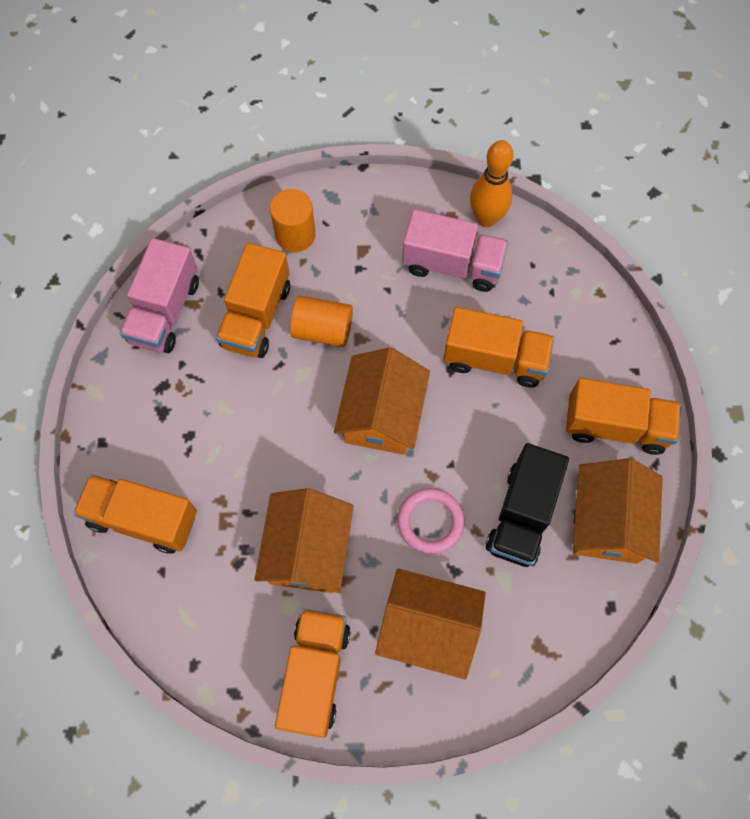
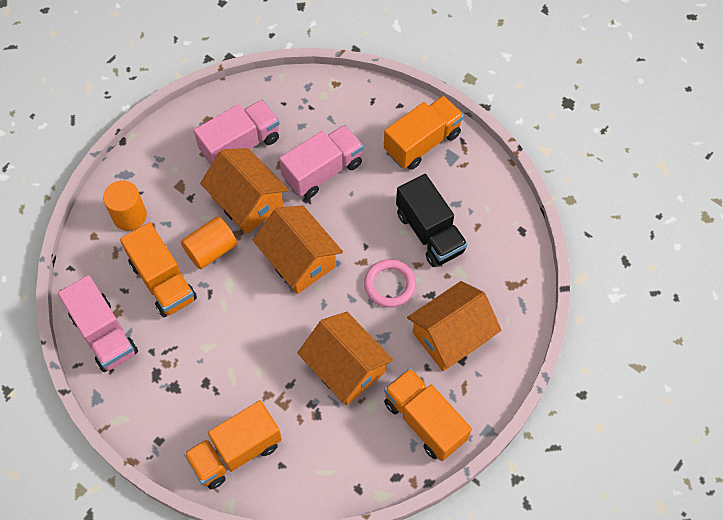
camera: 50 degrees left, 5 degrees down
orange truck [443,307,554,387] -> pink truck [279,125,363,198]
orange bowling pin [470,140,514,227] -> none
orange house [573,458,663,564] -> orange house moved to [200,148,289,234]

